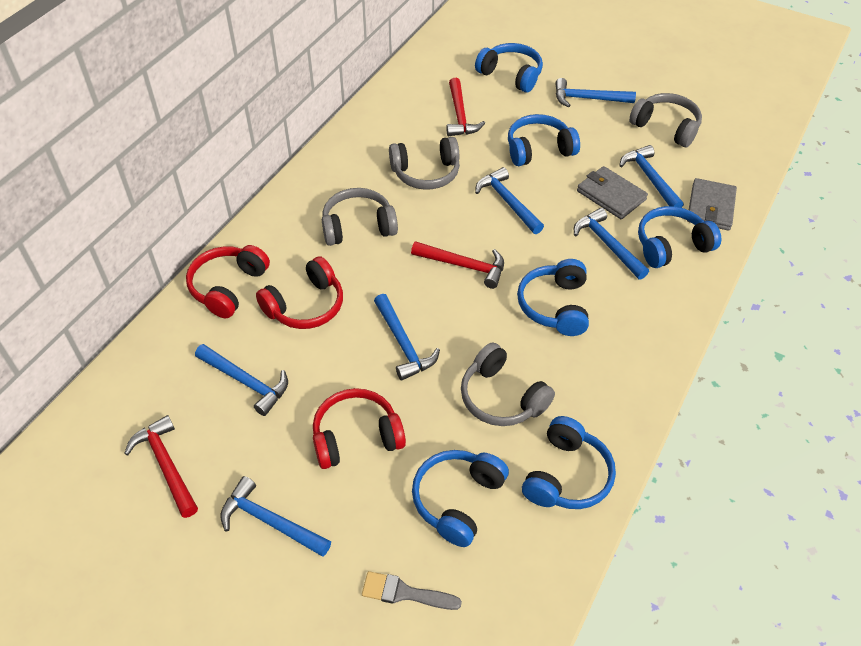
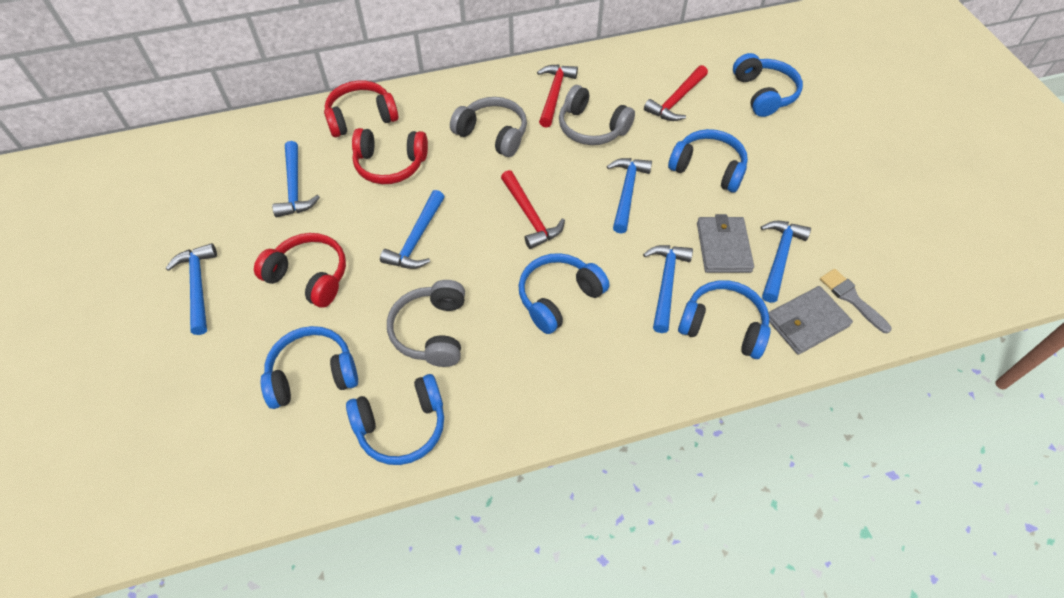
camera: 45 degrees right, 5 degrees up
red hammer [124,415,198,518] -> red hammer moved to [537,65,578,127]
grey brush [362,571,462,610] -> grey brush moved to [820,269,891,333]
blue hammer [555,78,636,107] -> none
grey headphones [629,93,702,147] -> none

